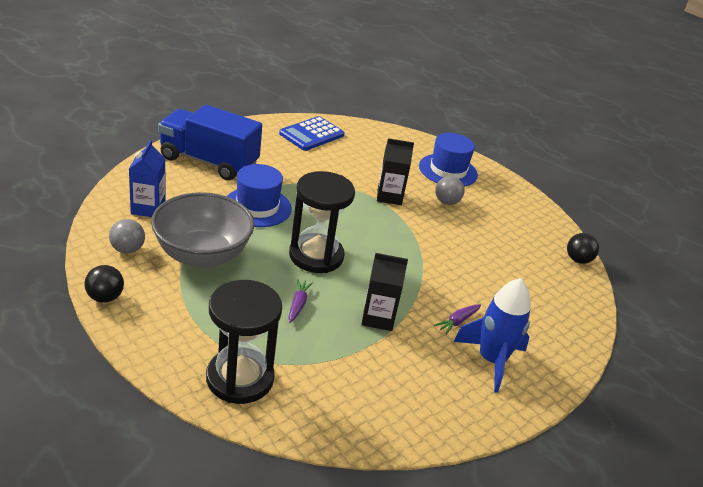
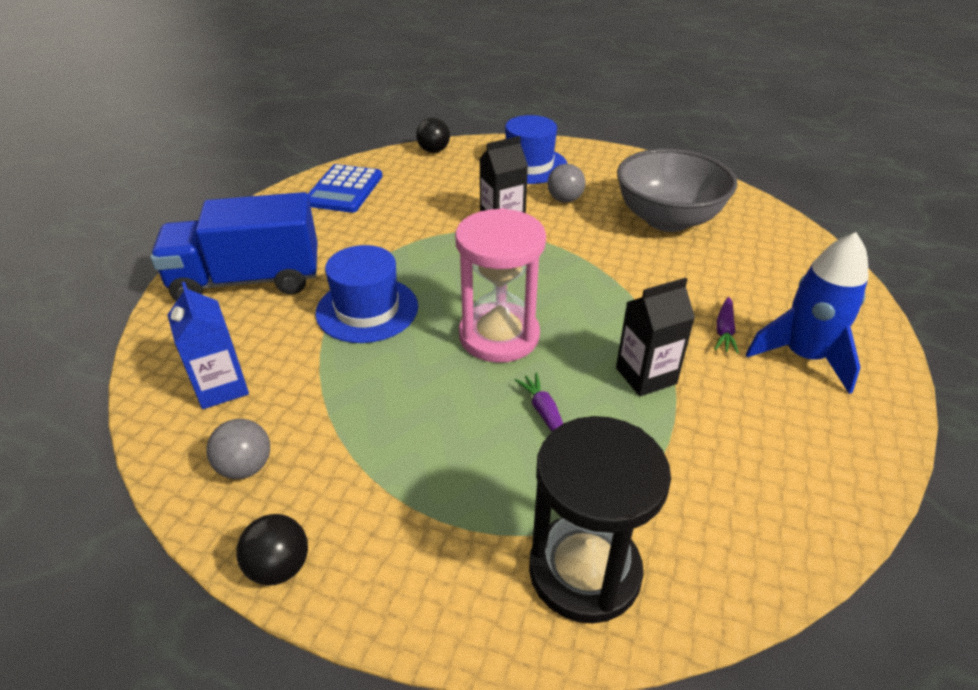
camera: 25 degrees left, 5 degrees up
grey bowl [151,192,254,268] -> grey bowl moved to [617,149,737,232]
black hourglass [289,171,355,273] -> pink hourglass [455,208,546,363]
black ball [567,233,599,264] -> black ball moved to [416,118,450,153]

